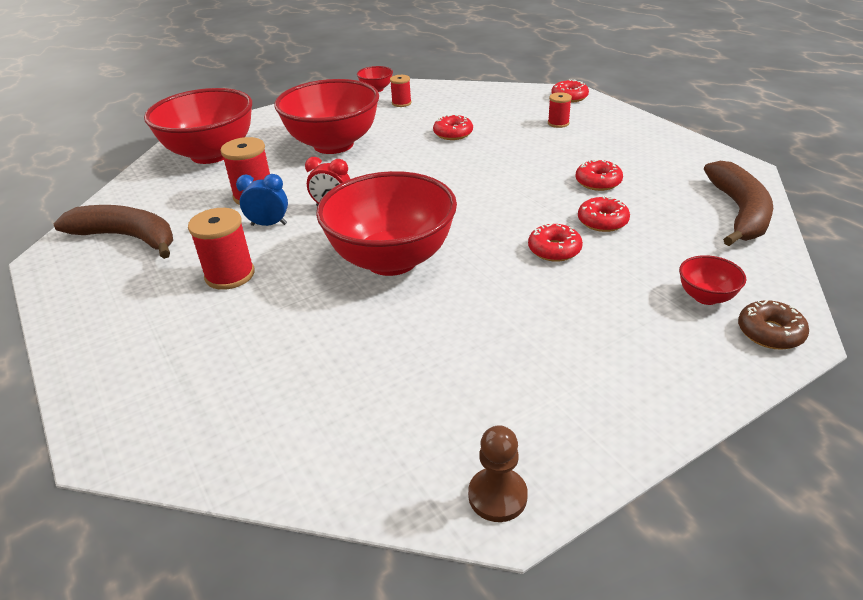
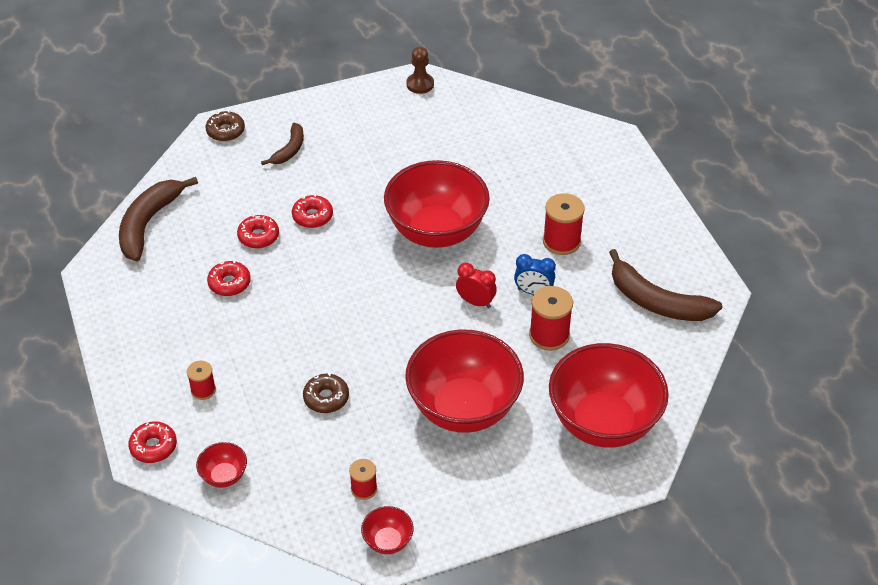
camera: 170 degrees left, 10 degrees up
red donut [433,114,473,140] -> brown donut [303,373,349,413]
red bowl [679,255,747,305] -> red bowl moved to [196,442,247,488]
none -> brown banana [261,123,304,165]

